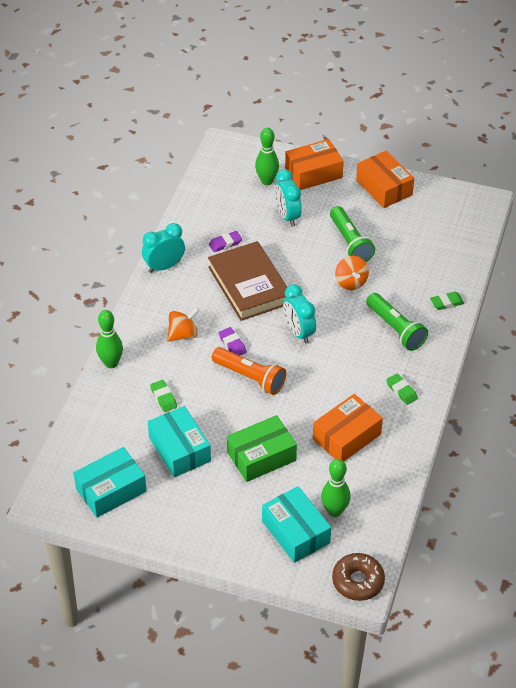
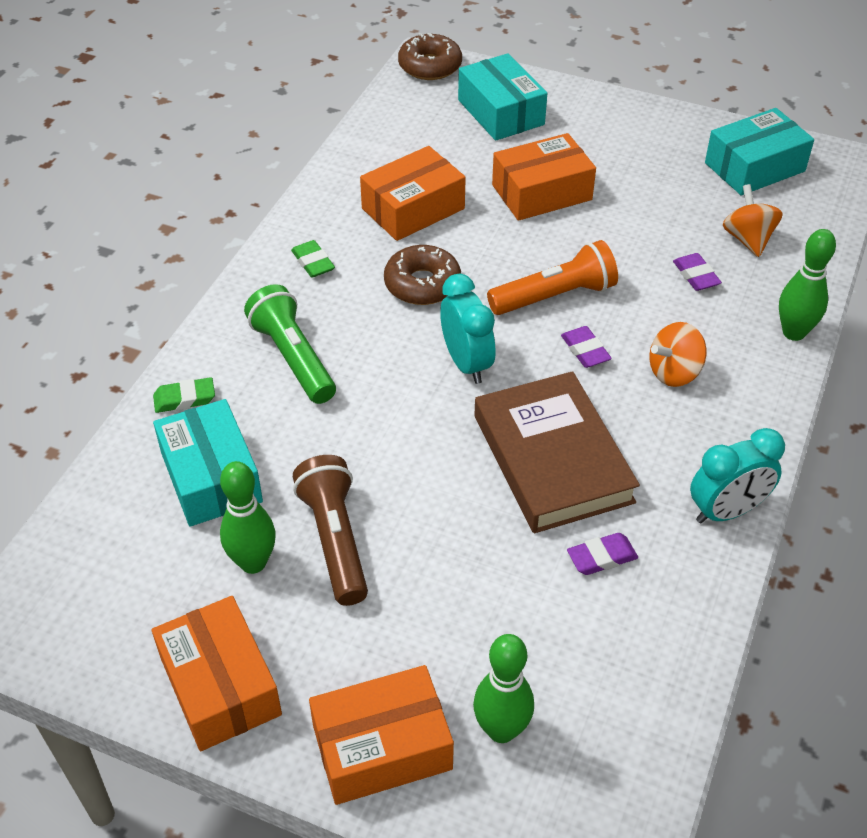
camera: 175 degrees left, 0 degrees up
turquoise box [148,406,211,477] -> turquoise box moved to [153,399,263,526]
green eraser [150,380,177,412] -> purple eraser [673,253,722,291]
orange flashlight [212,347,286,395] -> orange flashlight turned 120 degrees clockwise [487,240,618,315]
green box [227,415,297,482] -> orange box [492,133,596,221]
turquoise clock [275,169,301,226] -> none
green bowling pin [321,459,350,517] -> green bowling pin moved to [220,461,276,574]
green flashlight [330,206,375,262] -> brown flashlight [293,455,368,606]
orange spinning top [335,256,369,290] -> orange spinning top moved to [723,184,783,257]
none -> brown donut [384,245,461,305]

